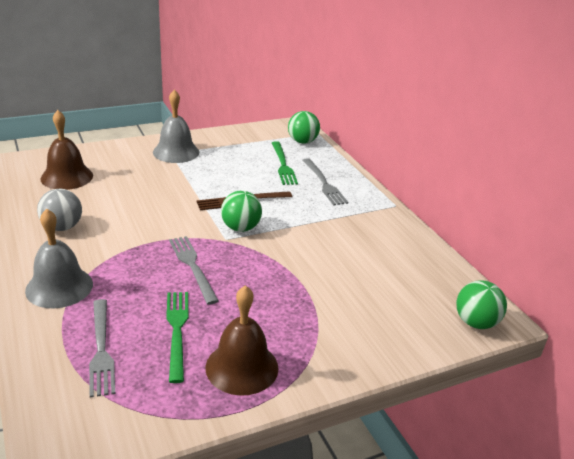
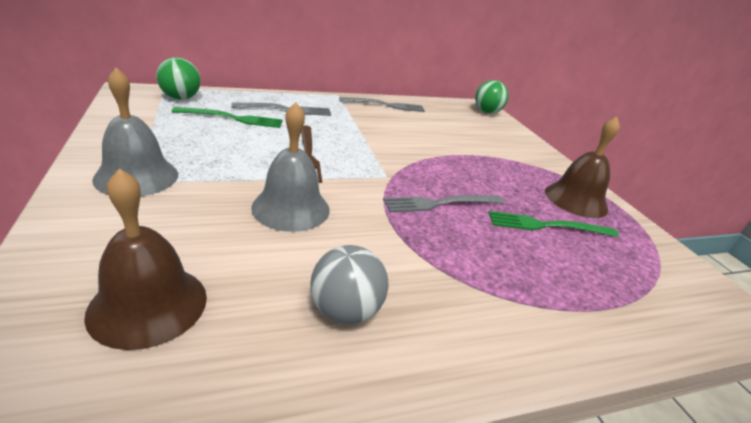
camera: 85 degrees left, 0 degrees up
grey bell [25,209,93,308] -> grey bell moved to [251,102,330,232]
grey fork [89,299,115,397] -> grey fork moved to [339,97,425,112]
green ball [221,191,262,232] -> none

